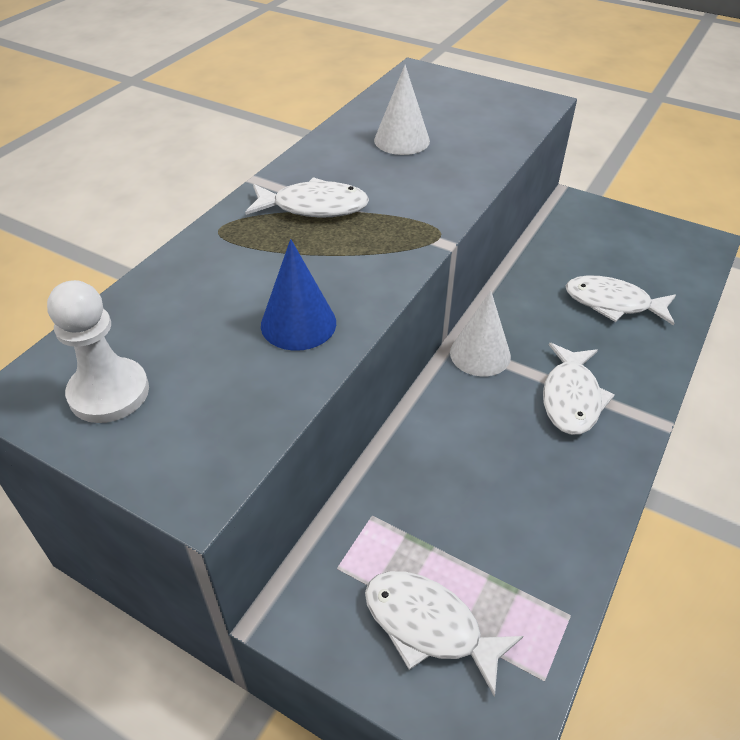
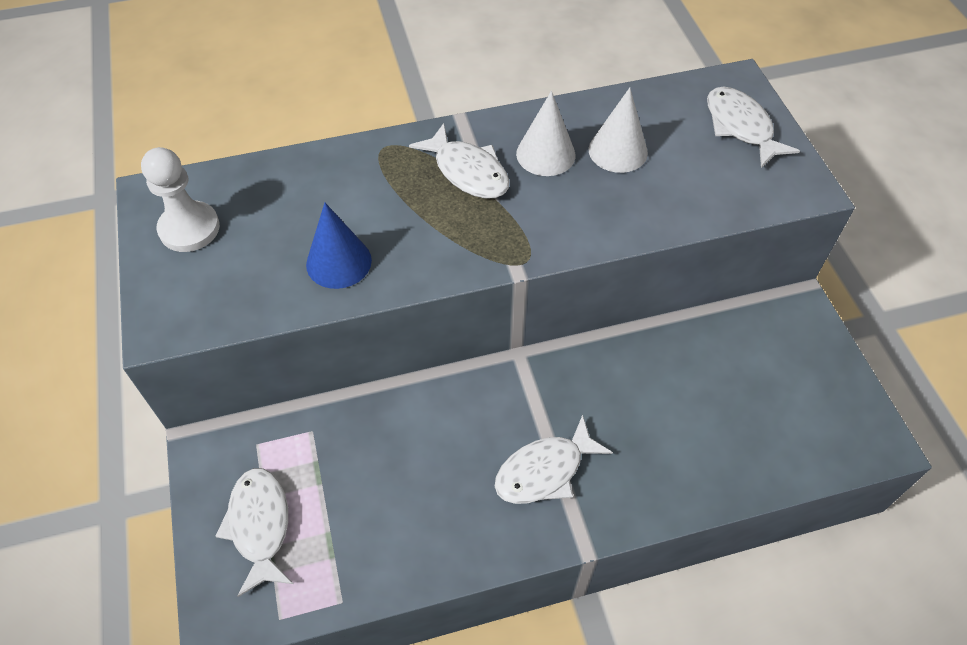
camera: 45 degrees right, 10 degrees up
white cone [450,291,511,376] -> white cone moved to [516,91,576,176]
white fish [565,275,676,326] -> white fish moved to [707,87,800,168]

